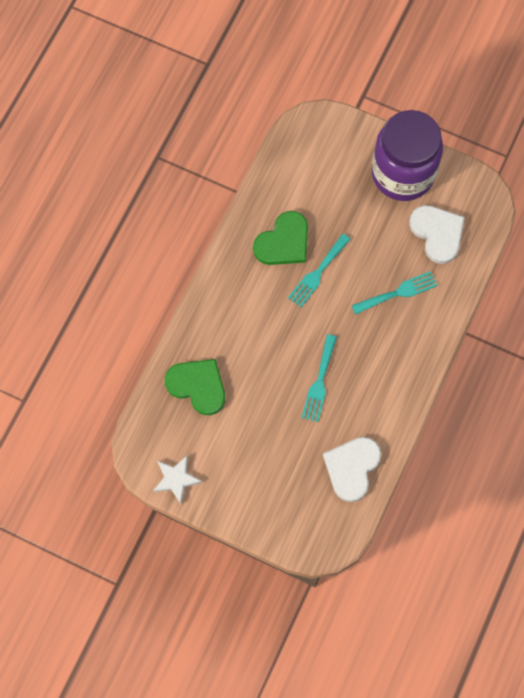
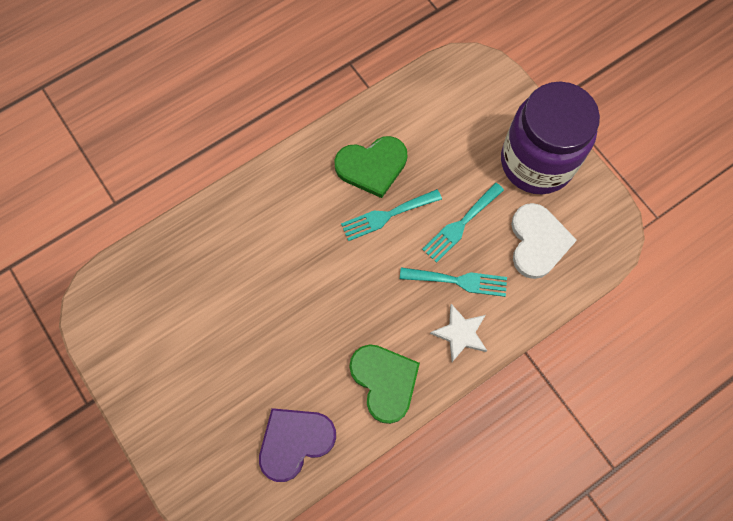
camera: 30 degrees right, 0 degrees up
white star [153,455,202,504] -> white star moved to [430,304,487,362]
green heart [165,359,225,415] -> green heart moved to [349,344,420,424]
turquoise fork [302,334,337,422] -> turquoise fork moved to [422,183,504,263]
white heart [323,437,381,502] -> purple heart [259,408,336,482]

